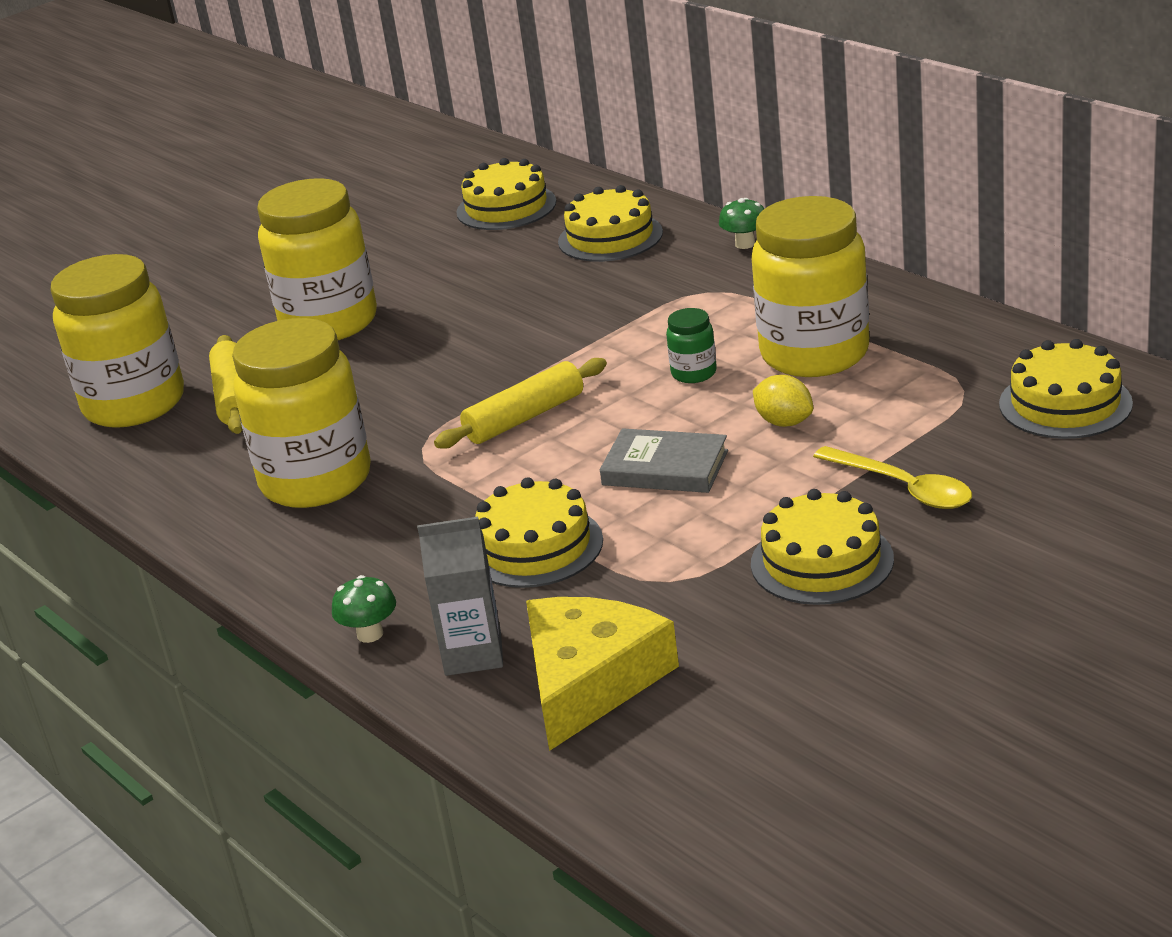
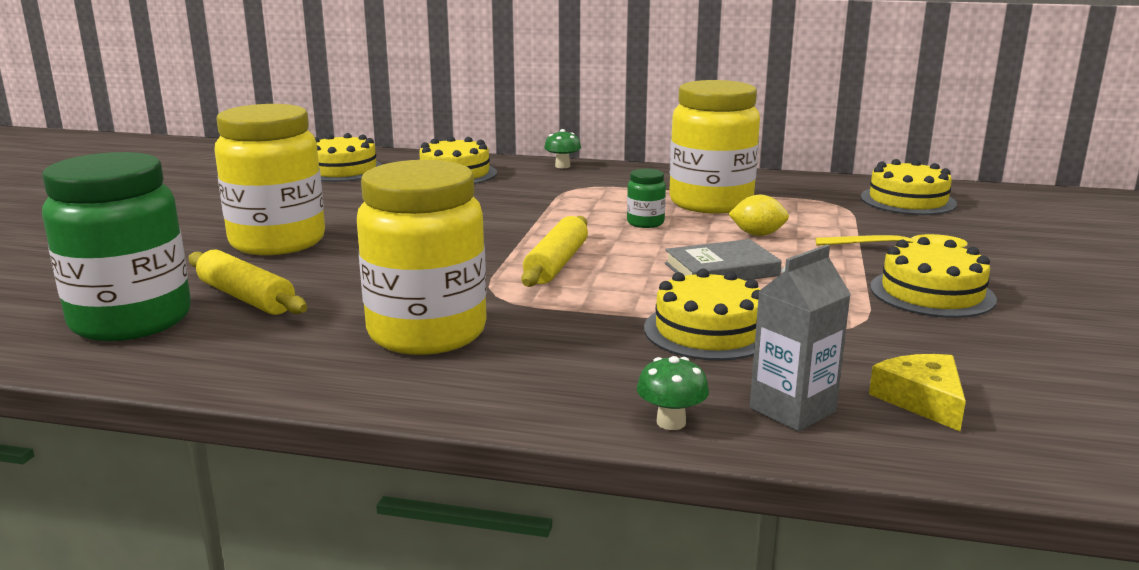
camera: 40 degrees left, 10 degrees down
yellow jar [51,254,184,428] -> green jar [42,152,191,341]
yellow cheese [526,597,679,751] -> yellow cheese [869,354,966,431], size x0.58

